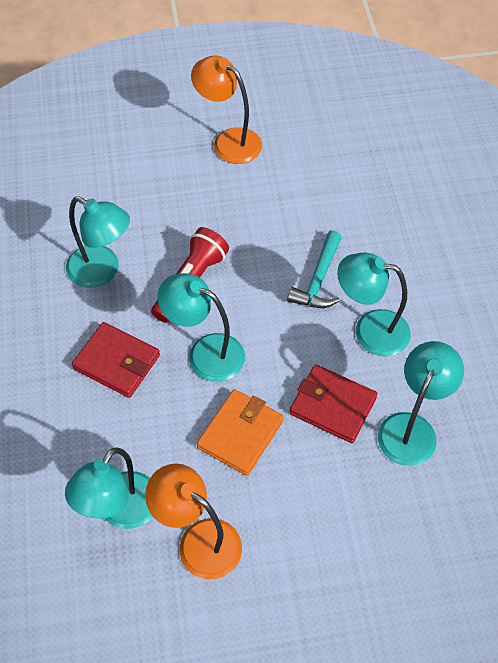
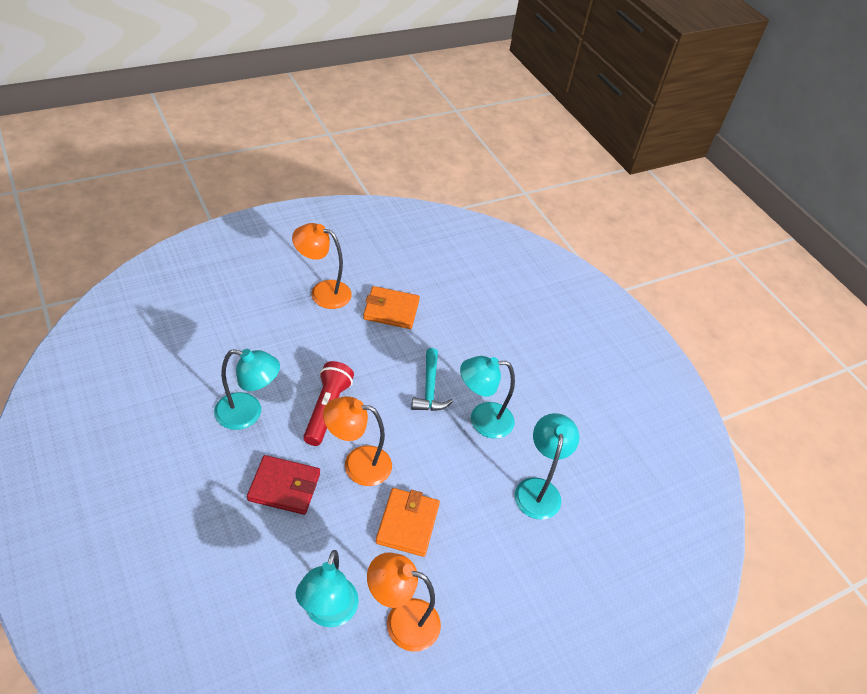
camera: 25 degrees left, 10 degrees down
turquoise lamp [157,273,245,382] -> orange lamp [323,396,392,486]
red wallet [289,364,377,443] -> none
none -> orange wallet [363,286,420,329]

